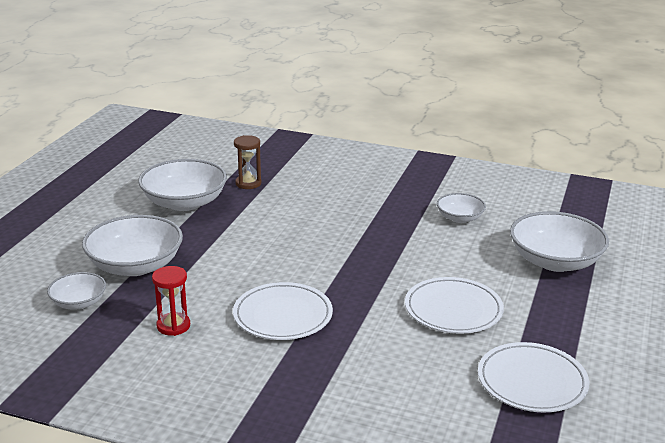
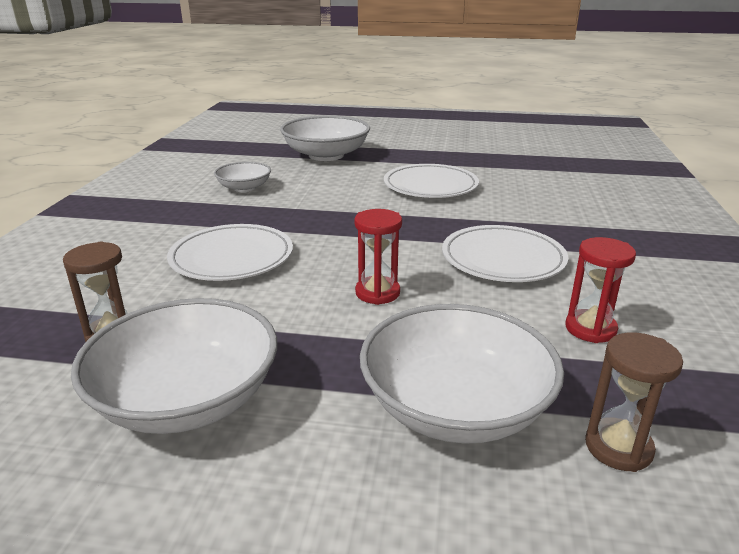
camera: 100 degrees left, 0 degrees up
white bowl [47,272,106,309] -> brown hourglass [585,332,683,472]
white plate [478,342,589,412] -> white plate moved to [167,224,293,281]
none -> red hourglass [354,209,402,305]

